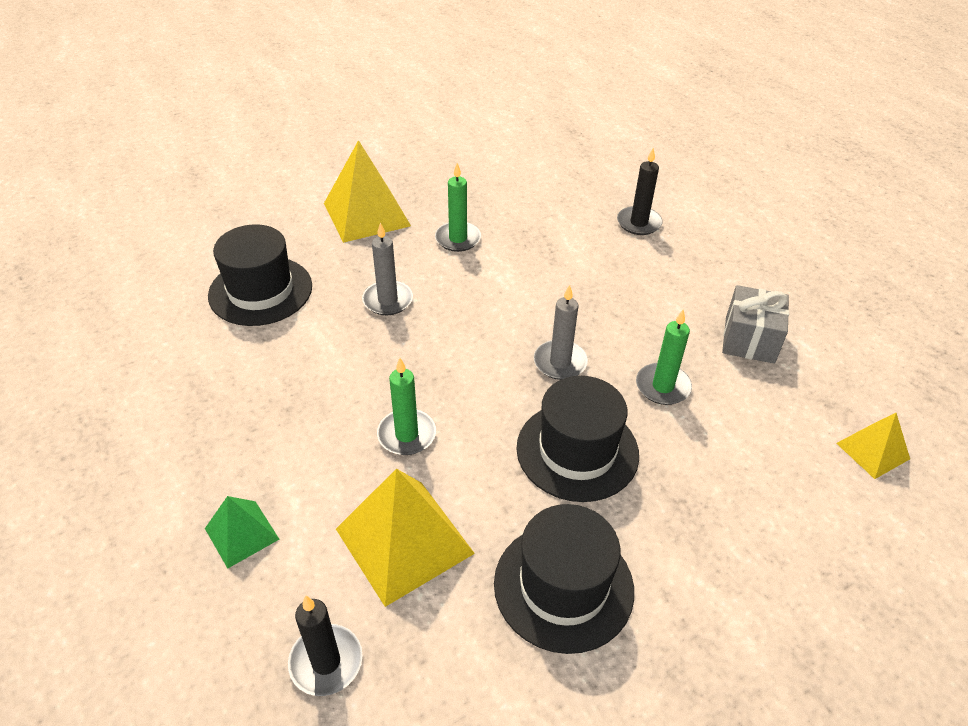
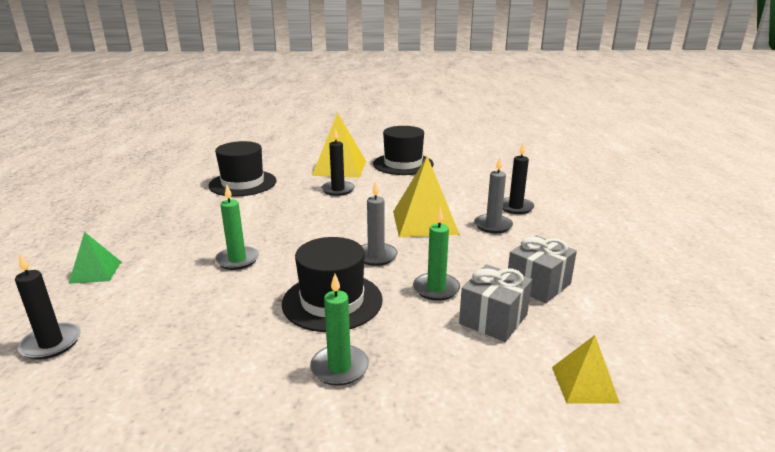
camera: 30 degrees right, 20 degrees down
yellow pyramid [336,469,475,607] -> yellow pyramid moved to [393,156,460,237]
grey candle [362,223,413,315] -> grey candle moved to [474,157,513,233]
green candle [435,163,481,252] -> green candle moved to [310,274,369,386]
black hat [494,504,634,654] -> black hat moved to [373,126,434,175]
none -> black candle [321,128,355,196]
none -> grey gift [459,264,532,342]

